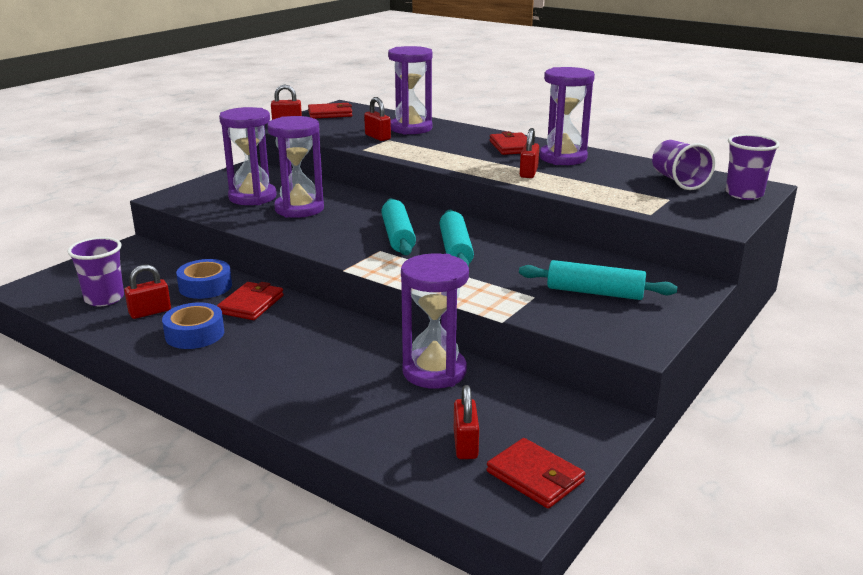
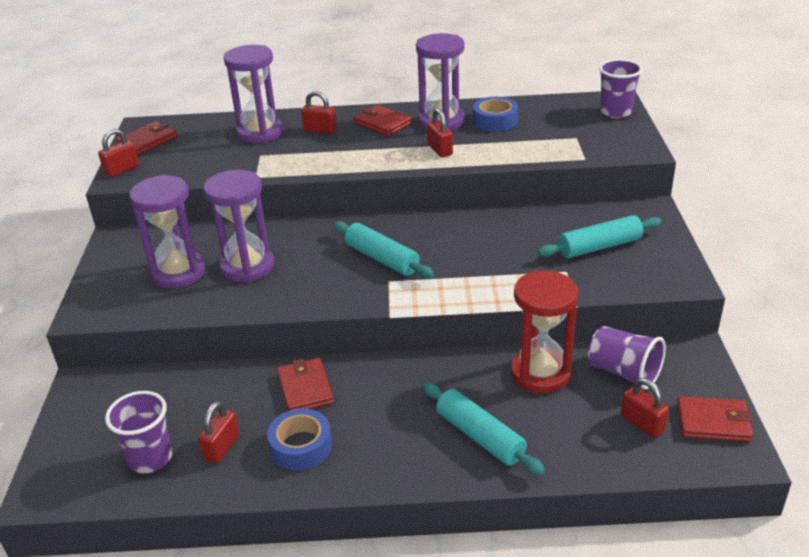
camera: 35 degrees left, 10 degrees up
blue tape [176,259,232,299] -> blue tape moved to [473,97,518,132]
red padlock [364,97,391,141] -> red padlock moved to [301,91,337,134]
purple hourglass [401,253,469,389] -> red hourglass [511,270,578,393]
turquoise rolling pin [440,210,474,267] -> turquoise rolling pin moved to [423,382,545,475]
purple cup [652,140,715,190] -> purple cup moved to [588,326,666,390]

